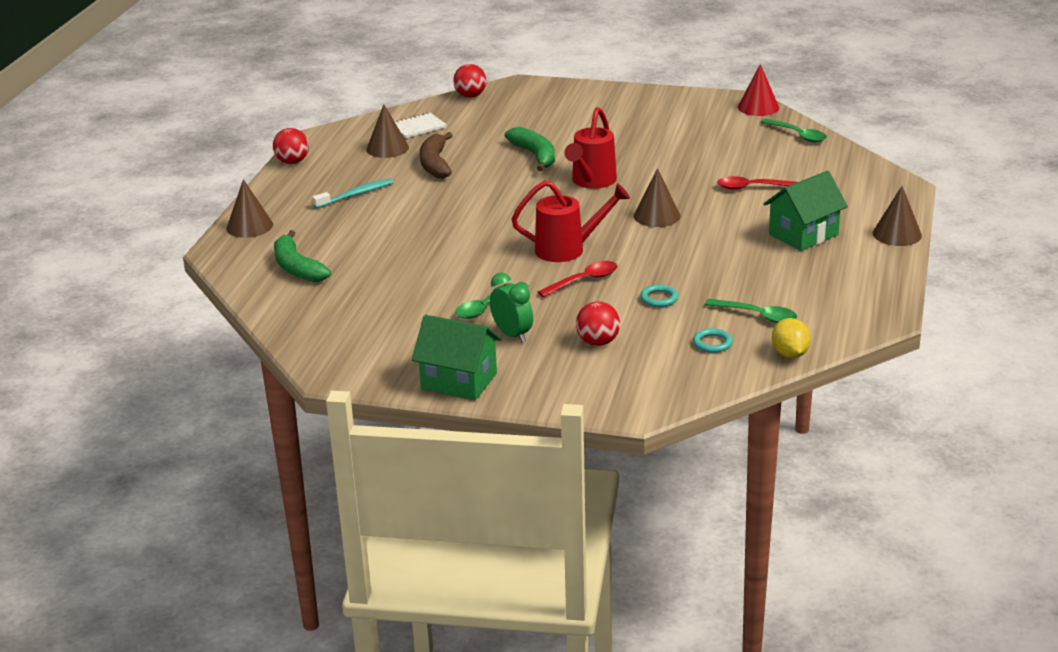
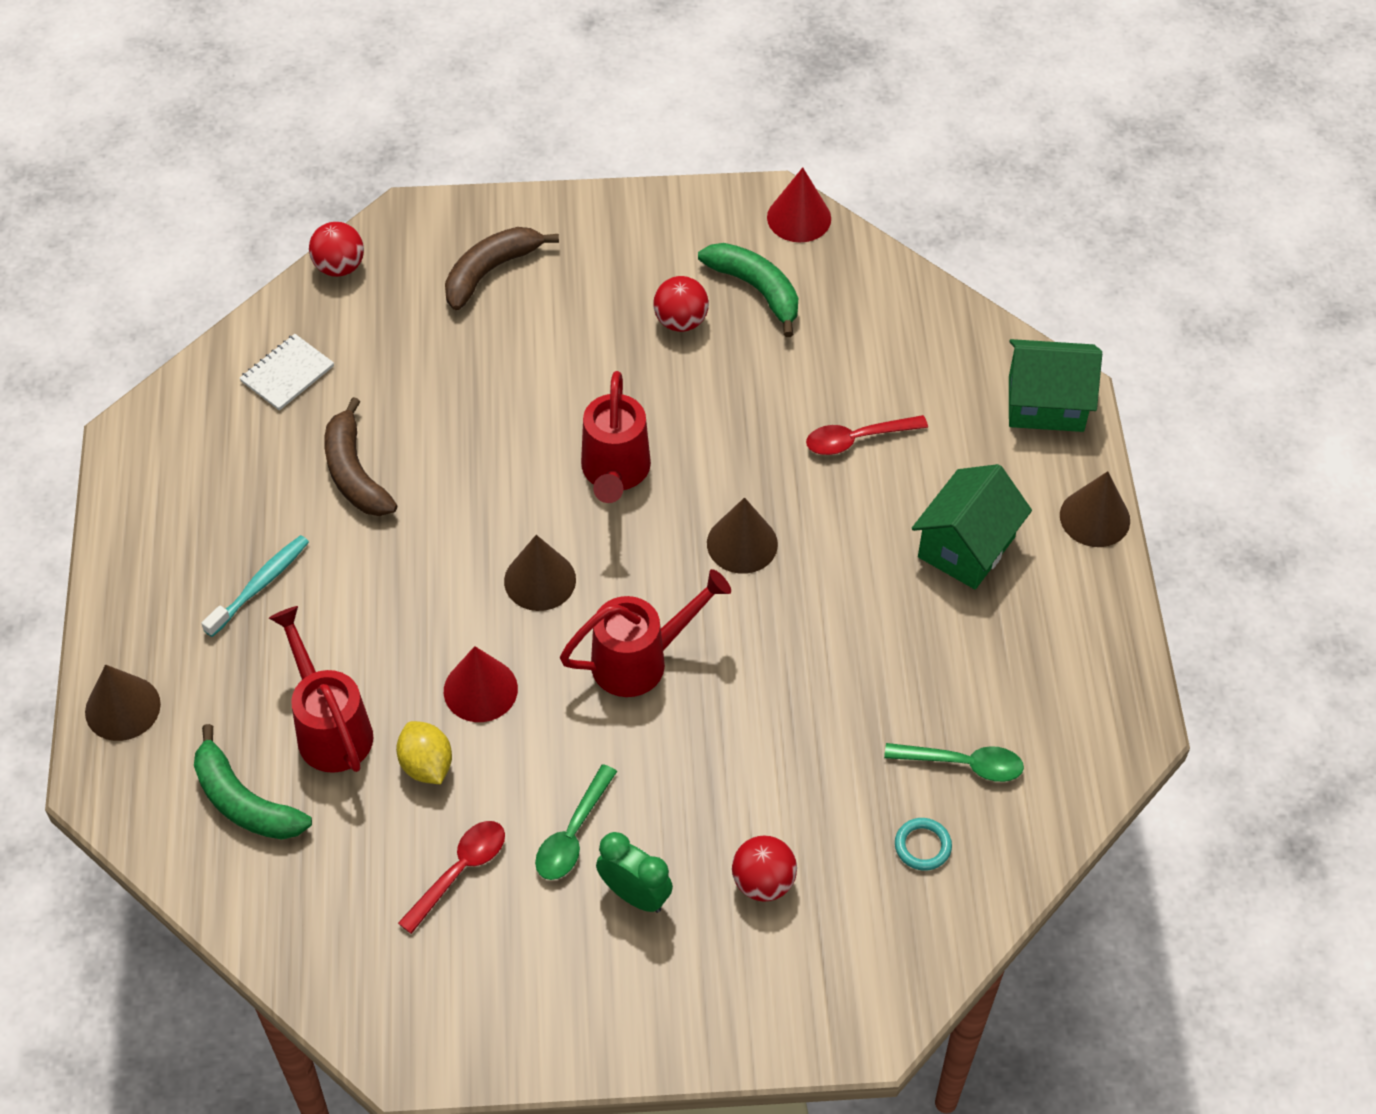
camera: 20 degrees left, 25 degrees up
red ball [273,128,309,164] -> red ball moved to [653,276,709,332]
brown cone [366,105,409,158] -> brown cone moved to [504,535,576,611]
green house [412,315,502,400] -> green house moved to [1009,339,1102,432]
green banana [505,127,555,171] -> green banana moved to [698,243,798,337]
red spoon [538,261,617,297] -> red spoon moved to [398,821,505,934]
turquoise ring [640,285,678,307] -> none
green spoon [761,119,827,142] -> none
yellow lemon [772,318,811,358] -> yellow lemon moved to [396,721,452,784]
none -> red watering can [269,606,373,773]
none -> red cone [444,646,518,722]
none -> brown banana [445,227,559,310]

